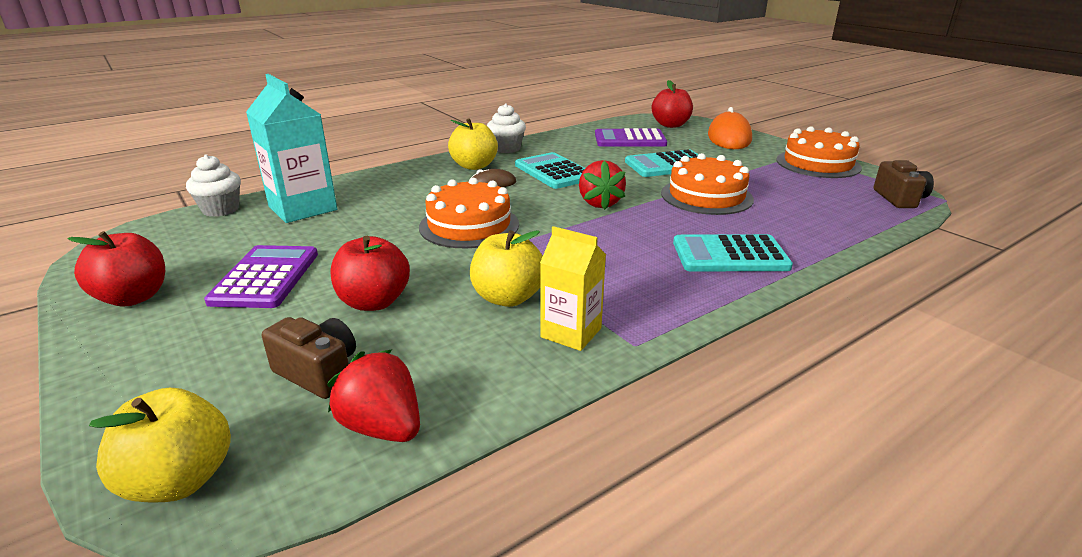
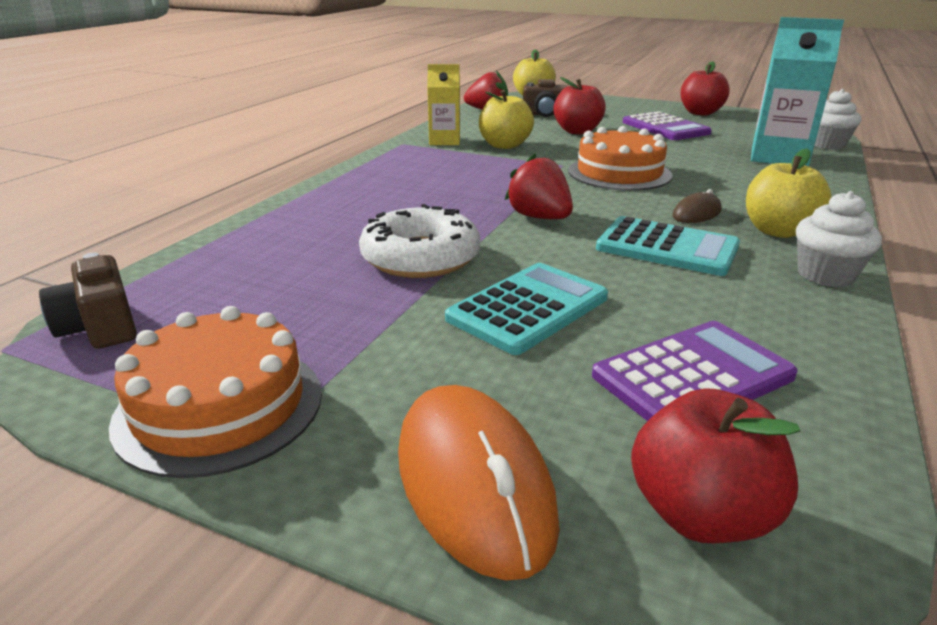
camera: 150 degrees right, 0 degrees up
orange cake [661,153,754,215] -> white donut [359,204,480,278]
turquoise calculator [673,234,793,272] -> none

